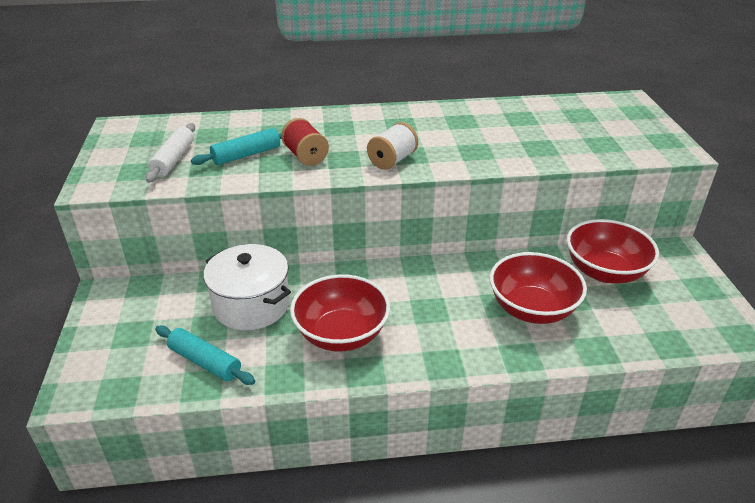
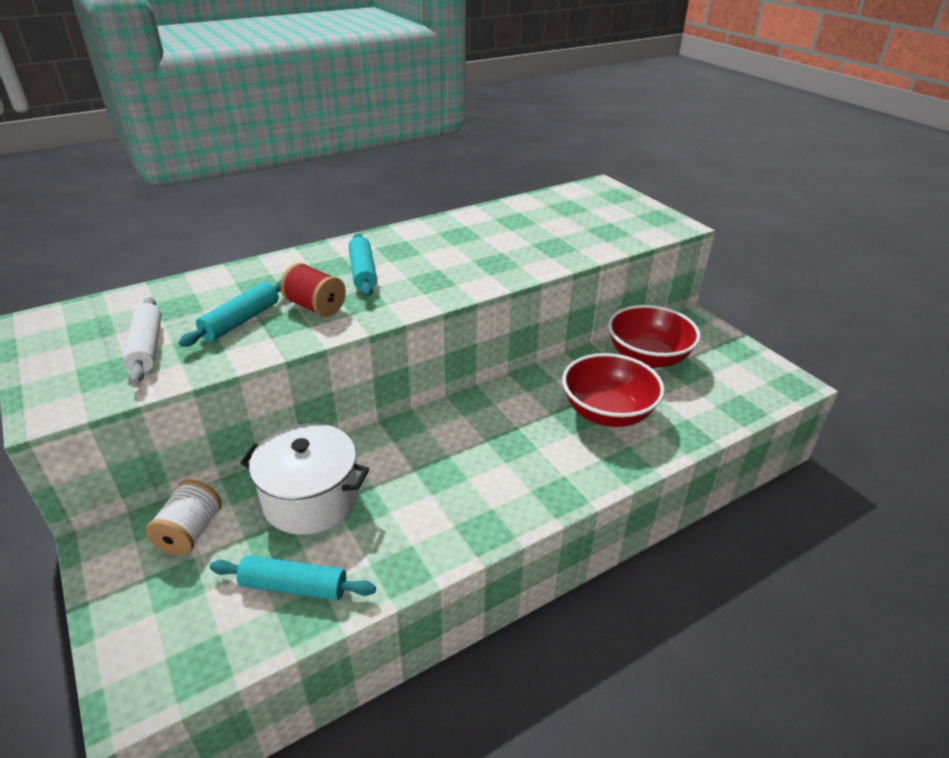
camera: 25 degrees left, 0 degrees up
red bowl [290,274,390,351] -> none
white spool [367,122,418,170] -> white spool moved to [146,480,222,556]
none -> turquoise rolling pin [349,233,377,297]

